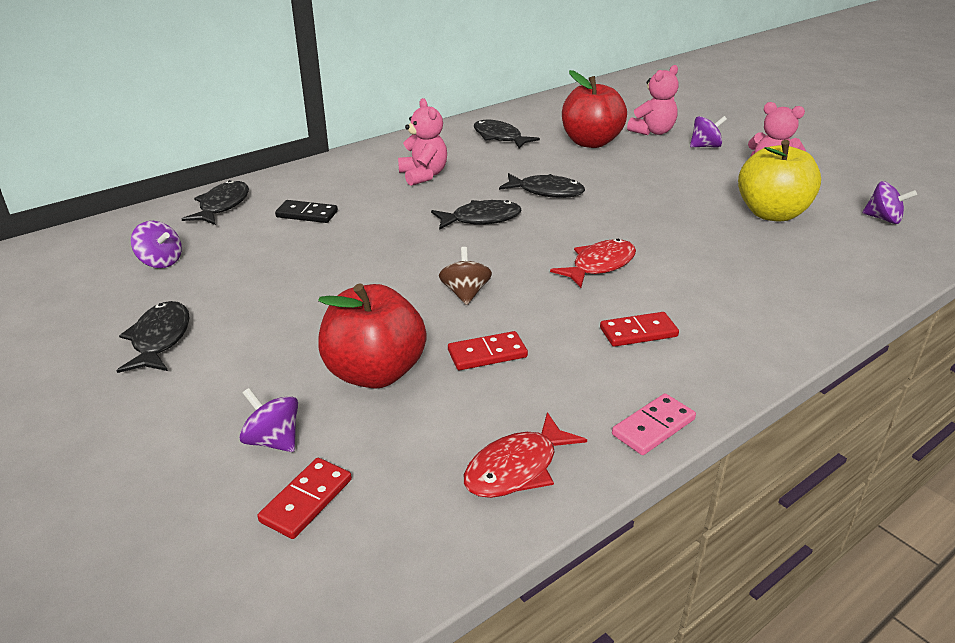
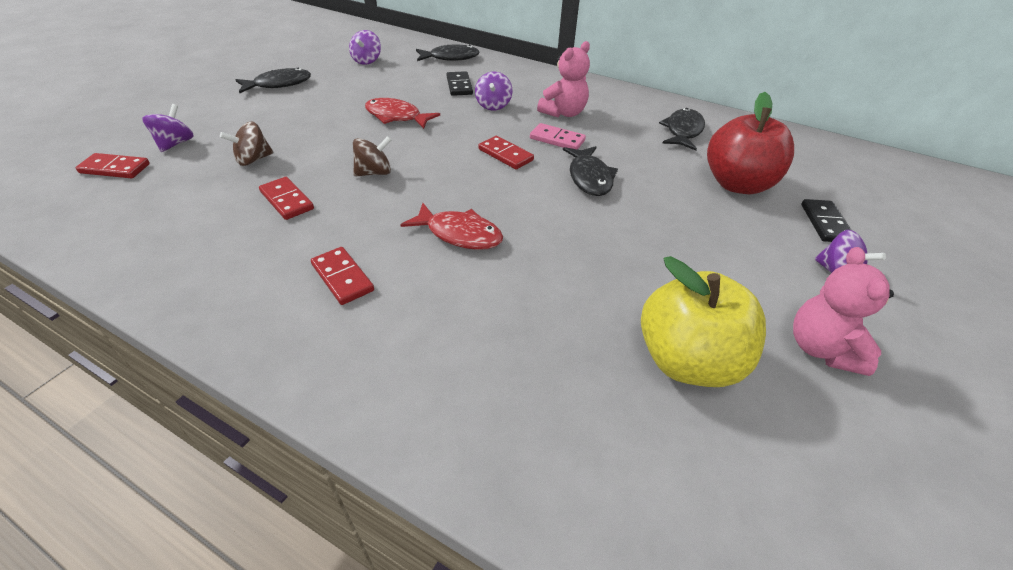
camera: 65 degrees right, 10 degrees up
red apple [318,283,427,389] -> brown spinning top [220,122,274,166]
black fish [431,200,521,230] -> red domino [479,136,534,169]
red fish [464,412,587,498] -> red fish moved to [365,98,440,129]
pink domino [612,393,696,455] -> pink domino moved to [530,123,586,150]
pink teddy bear [627,65,679,135] -> black domino [801,199,851,242]
purple spinning top [862,181,917,224] -> purple spinning top moved to [475,72,512,111]

